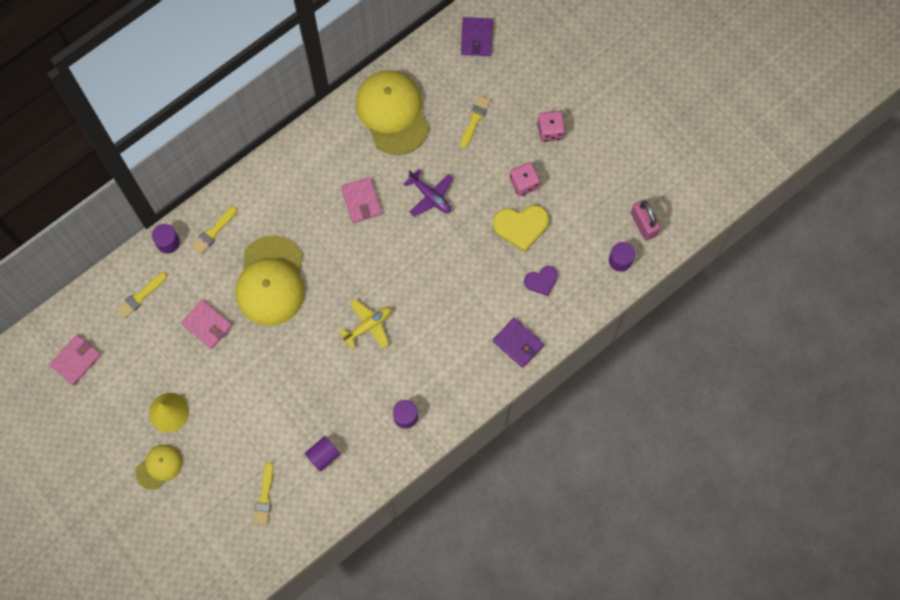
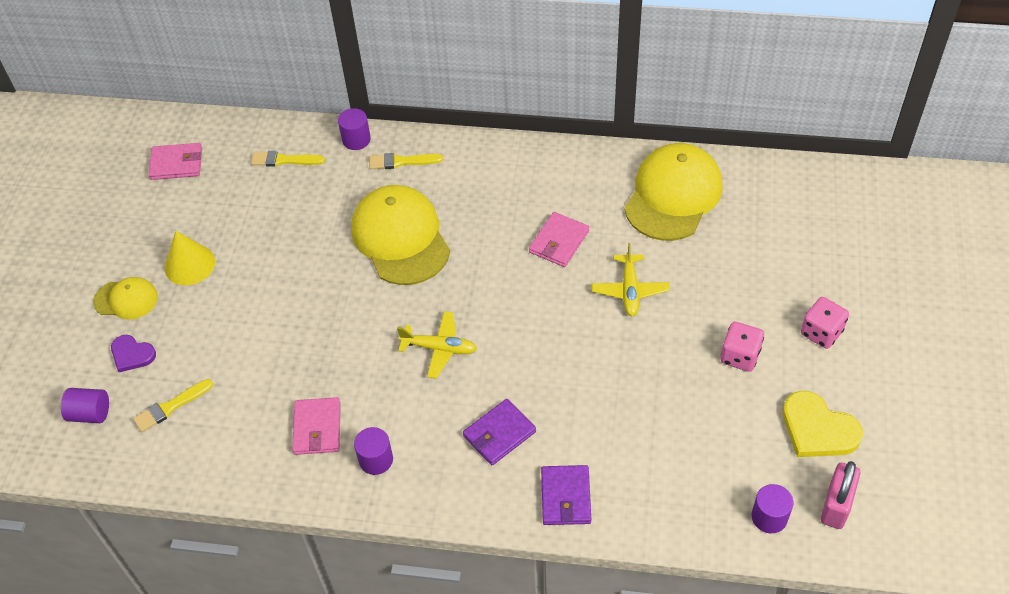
camera: 50 degrees right, 20 degrees down
pink wallet [181,300,233,349] -> pink wallet moved to [292,397,341,455]
yellow cap [236,235,305,326] -> yellow cap turned 105 degrees clockwise [351,185,450,285]
purple cylinder [305,436,340,472] -> purple cylinder moved to [61,388,109,423]
purple plane [404,169,453,217] -> yellow plane [592,243,670,316]
yellow brush [460,95,491,148] -> none
purple wallet [461,17,493,56] -> purple wallet moved to [463,399,536,465]
yellow heart [493,205,549,252] -> yellow heart moved to [783,391,863,457]
purple heart [524,266,558,296] -> purple heart moved to [111,335,156,372]

